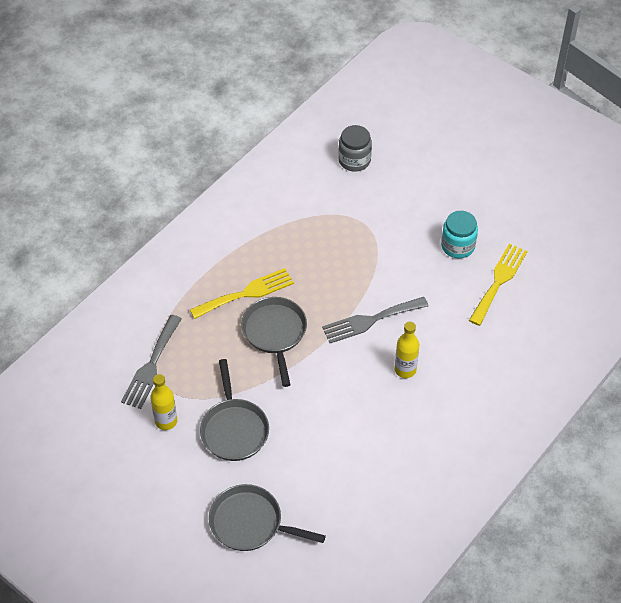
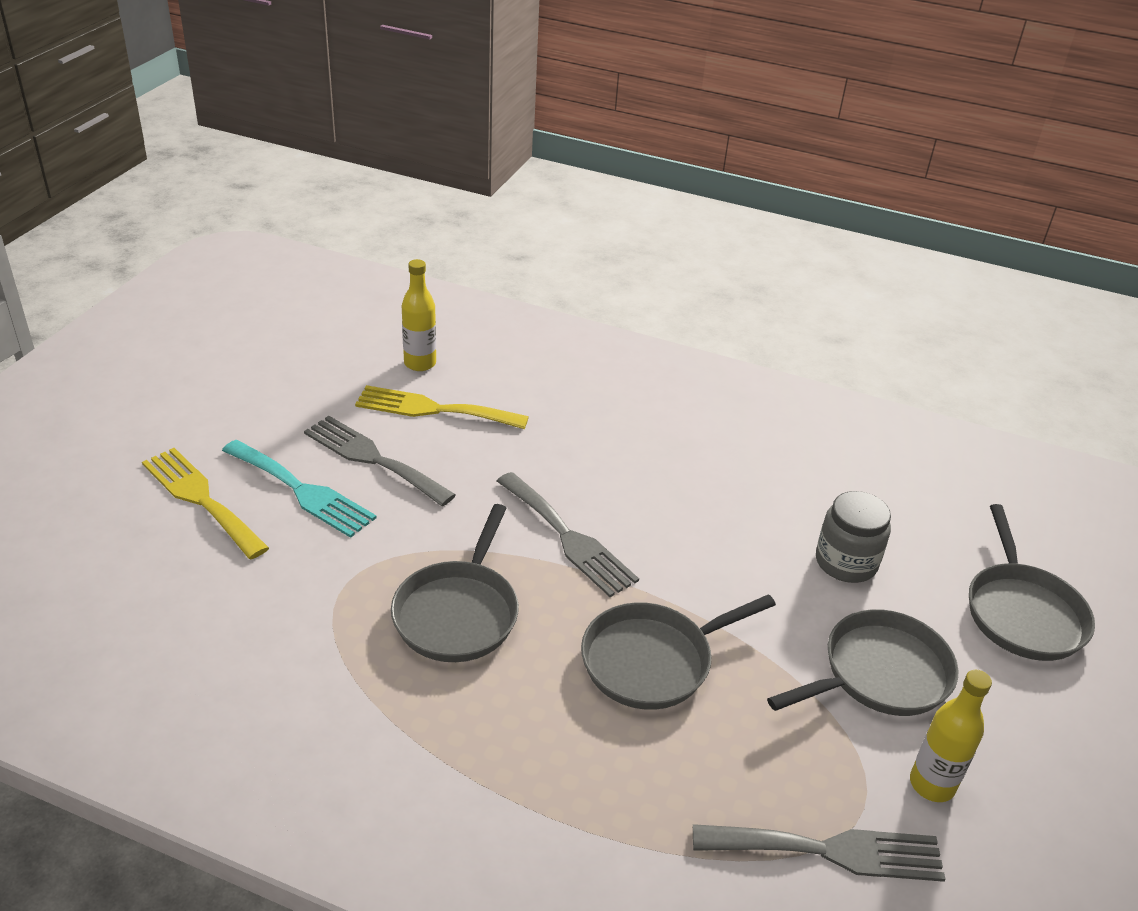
camera: 110 degrees left, 15 degrees down
yellow fork [190,268,294,319] -> yellow fork moved to [142,448,269,559]
grey jar [338,125,372,172] -> grey jar moved to [816,491,891,583]
yellow bottle [395,322,419,378] -> yellow bottle moved to [402,259,436,371]
turquoise jar [441,211,478,258] -> grey fork [304,416,456,507]
none -> turquoise fork [222,440,377,538]
none -> grey pan [391,504,519,662]

